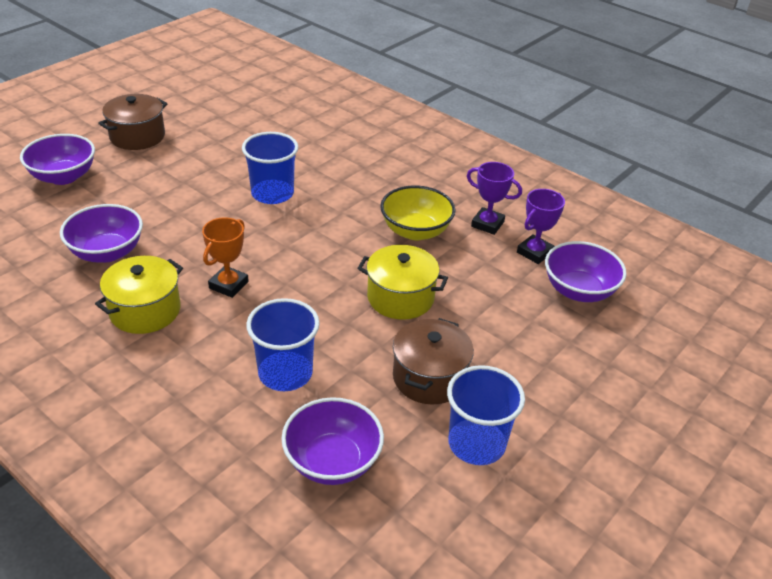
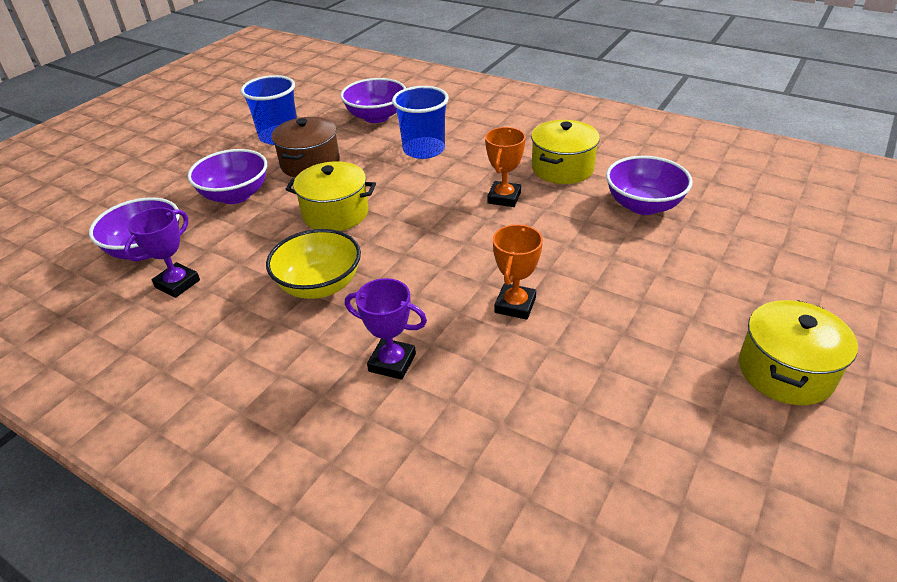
camera: 175 degrees right, 0 degrees up
purple bowl [20,134,95,185] -> purple bowl moved to [188,149,267,204]
brown pot [98,94,167,150] -> yellow pot [739,300,858,405]
blue cup [242,132,298,204] -> orange trophy [493,224,543,320]
purple trophy [467,162,522,235] -> purple trophy moved to [345,278,427,380]

